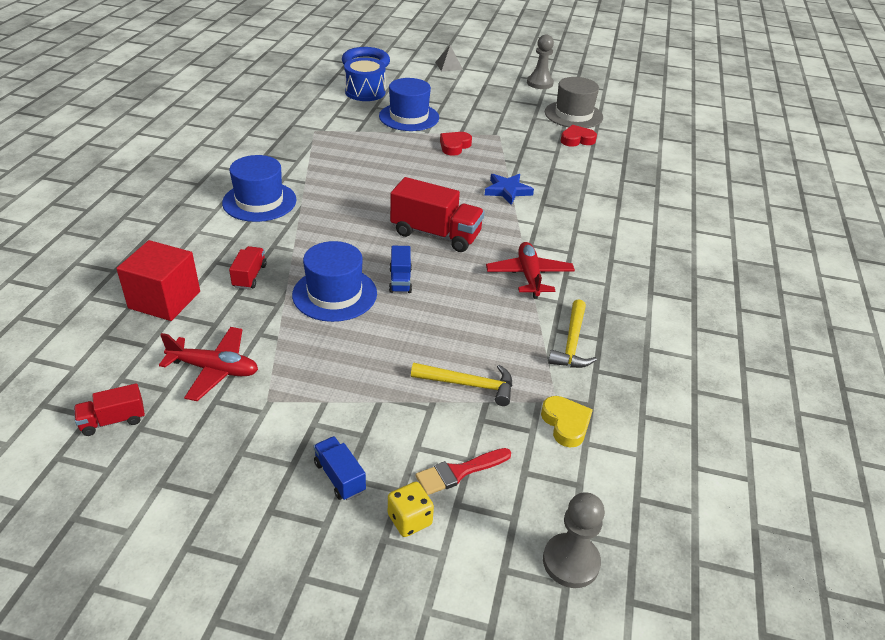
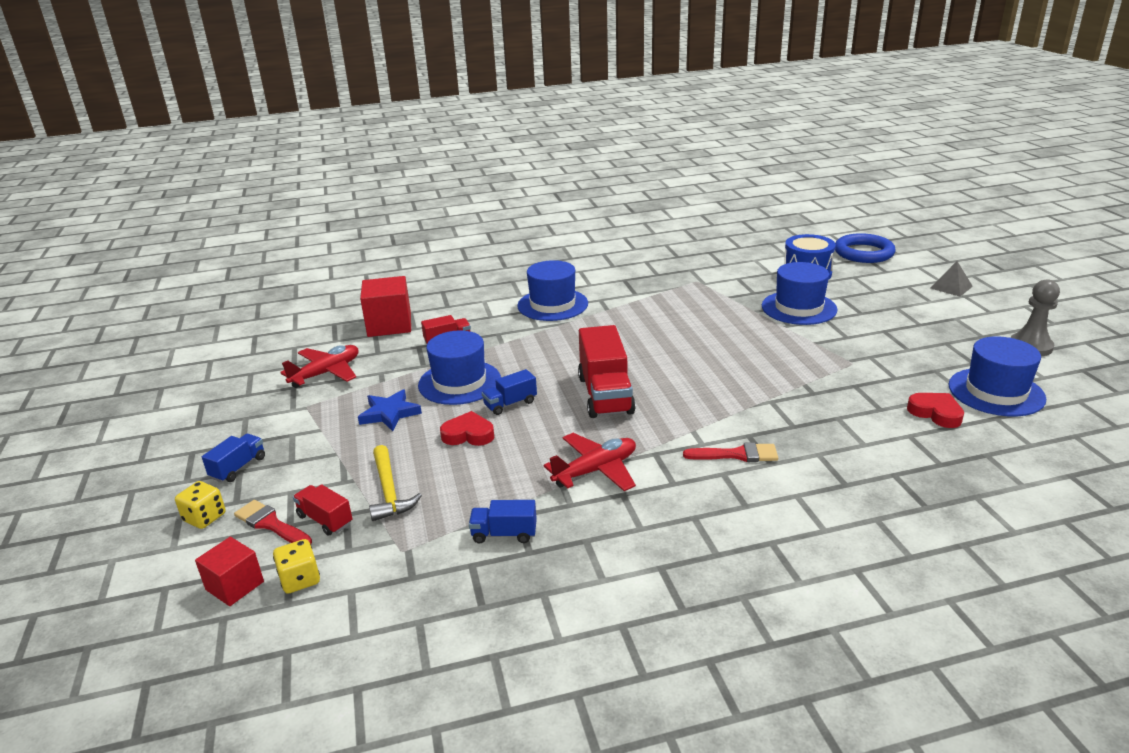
camera: 65 degrees right, 10 degrees down
red truck [74,383,145,436] -> red truck moved to [293,484,352,536]
red plane [159,327,258,401] -> red plane turned 120 degrees counterclockwise [280,345,359,388]
red heart [440,132,472,156] -> red heart moved to [440,411,494,446]
blue star [485,174,534,205] -> blue star moved to [358,389,422,431]
yellow heart [541,396,593,447] -> none
grey pawn [543,493,605,588] -> none
grey hat [545,77,603,128] -> blue hat [949,336,1046,417]
yellow hammer [548,299,597,368] -> blue truck [469,500,537,543]
none -> red cube [195,537,264,606]
none -> yellow dice [273,539,320,594]
none -> red brush [683,443,778,462]

